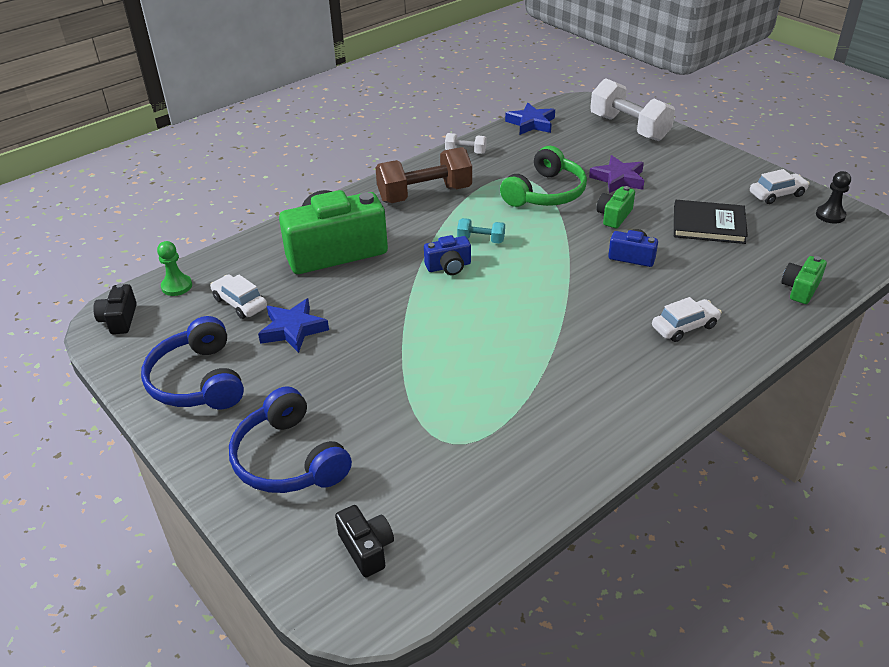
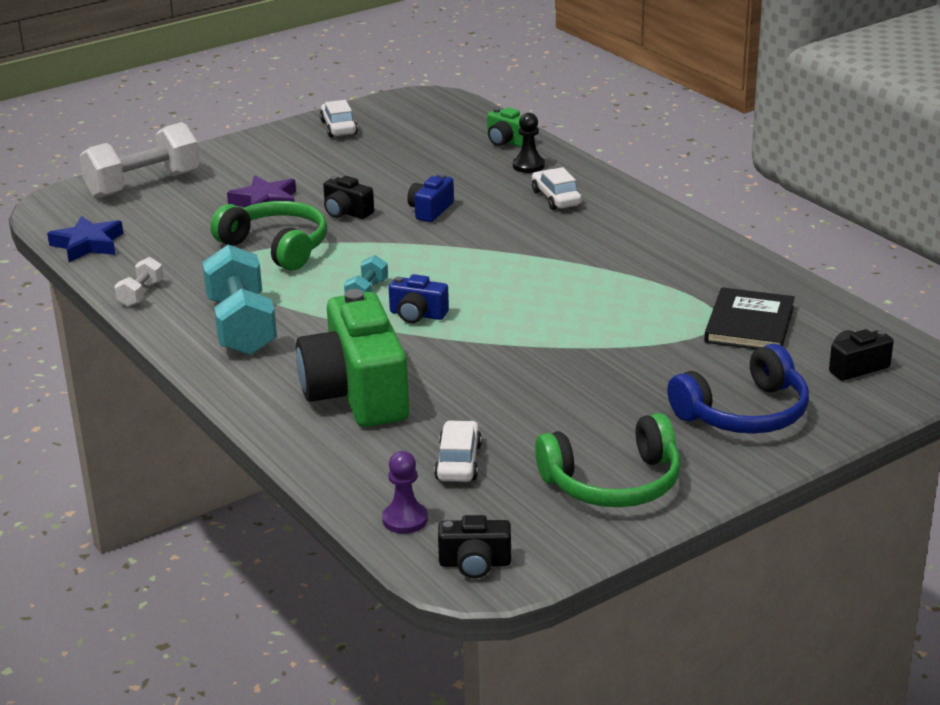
camera: 85 degrees left, 10 degrees down
blue headphones [141,316,244,409] -> green headphones [535,413,680,507]
green pawn [157,241,192,296] -> purple pawn [382,451,428,534]
white car [210,274,267,319] -> white car turned 135 degrees clockwise [434,420,482,482]
blue star [258,298,329,353] -> none
brown dumbbell [375,147,472,203] -> turquoise dumbbell [202,245,277,355]
blue camera [424,235,471,275] -> blue camera turned 120 degrees clockwise [389,274,449,323]
green camera [597,186,635,228] -> black camera [323,176,374,219]
black book [674,200,748,244] -> black book moved to [704,287,795,349]
black pawn [816,171,851,223] -> black pawn moved to [513,113,545,173]

